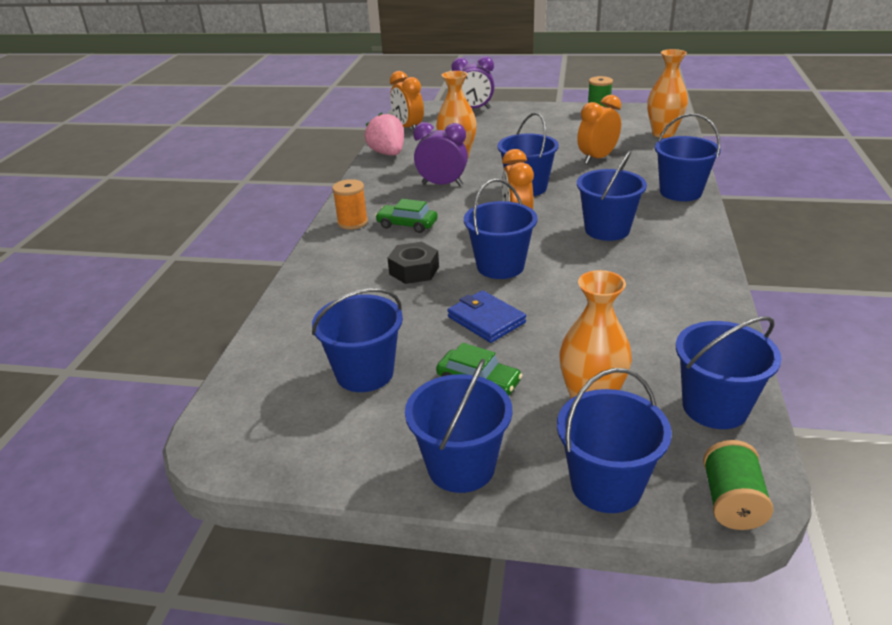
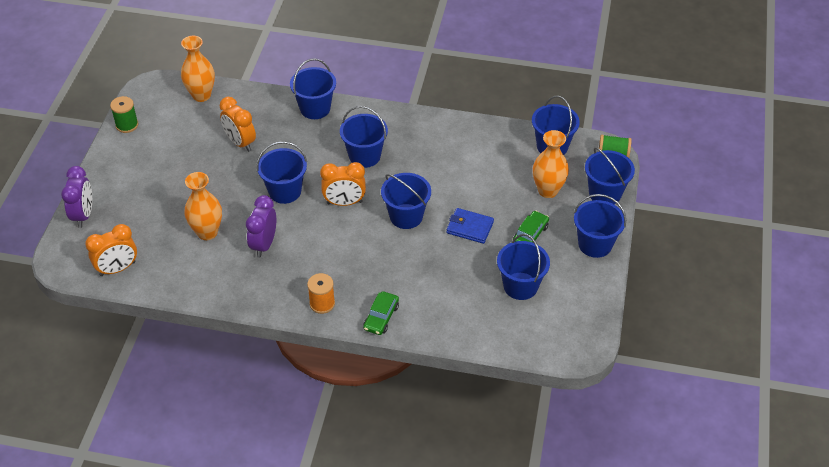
camera: 90 degrees left, 15 degrees up
pink strawberry [365,113,404,156] -> none
green car [375,199,438,233] -> green car moved to [363,291,399,335]
black nut [388,242,439,284] -> none
blue wallet [447,290,526,343] -> blue wallet turned 60 degrees clockwise [446,208,494,244]

